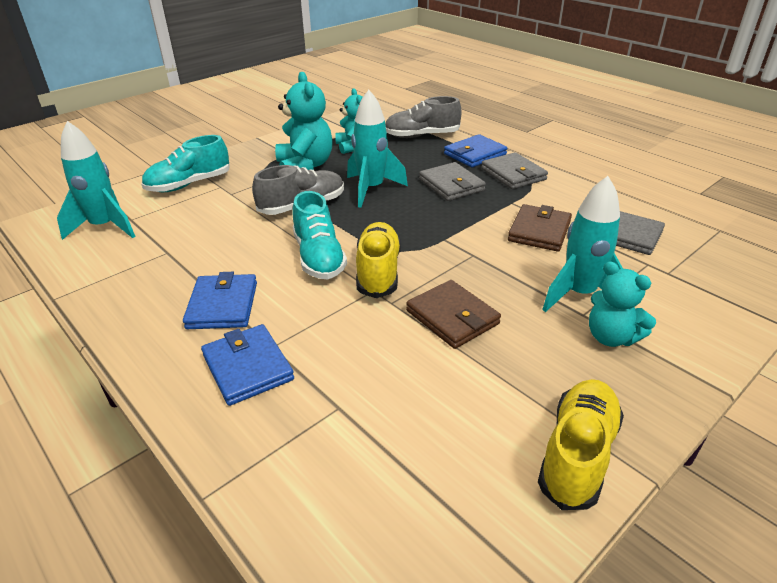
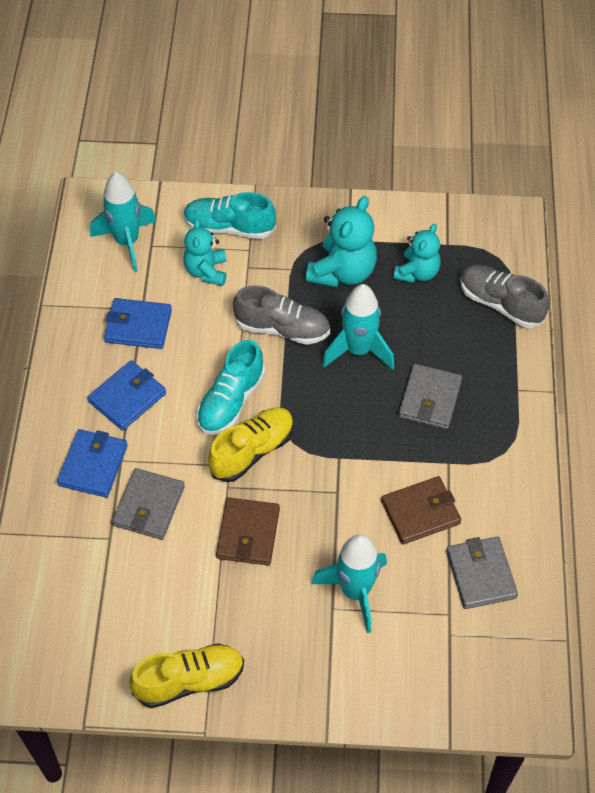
camera: 45 degrees right, 20 degrees up
blue wallet [444,134,507,168] -> blue wallet moved to [104,298,172,349]
grey wallet [481,152,548,189] -> grey wallet moved to [112,468,185,540]
turquoise teddy bear [589,261,656,347] -> turquoise teddy bear moved to [183,219,227,286]

